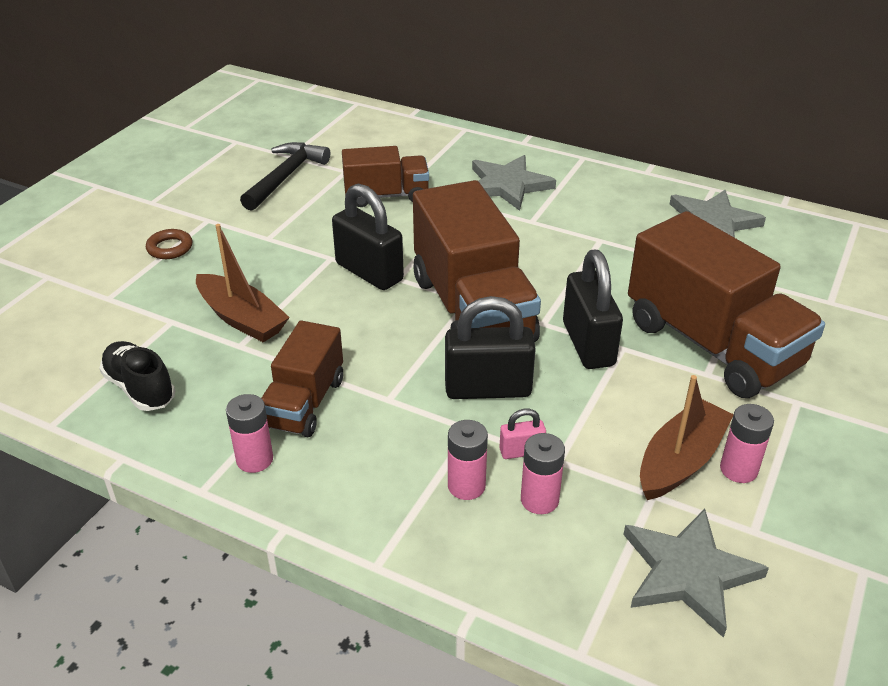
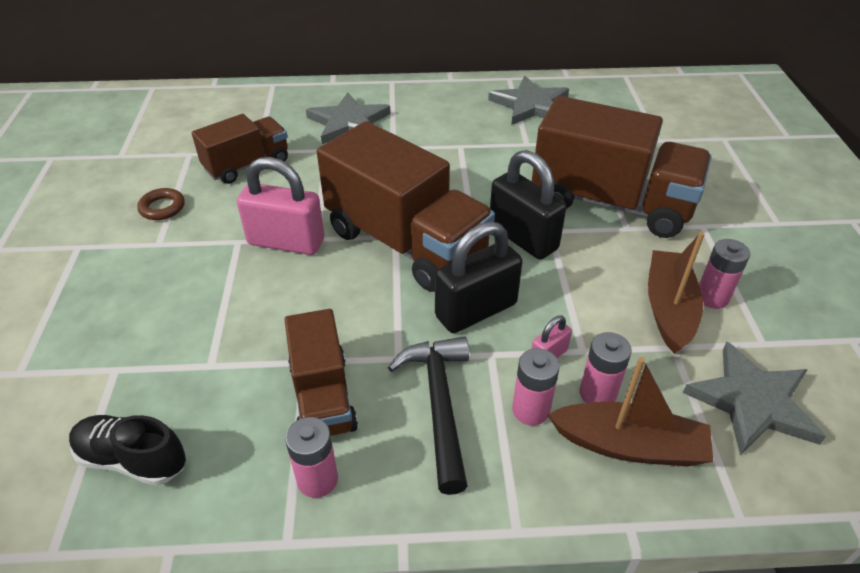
camera: 30 degrees left, 5 degrees up
brown ring [146,229,192,259] -> brown ring moved to [137,188,185,220]
brown boat [196,224,290,342] -> brown boat moved to [548,357,713,467]
black hammer [240,142,330,211] -> black hammer moved to [388,337,469,495]
black padlock [332,184,404,290] -> pink padlock [237,157,324,255]

